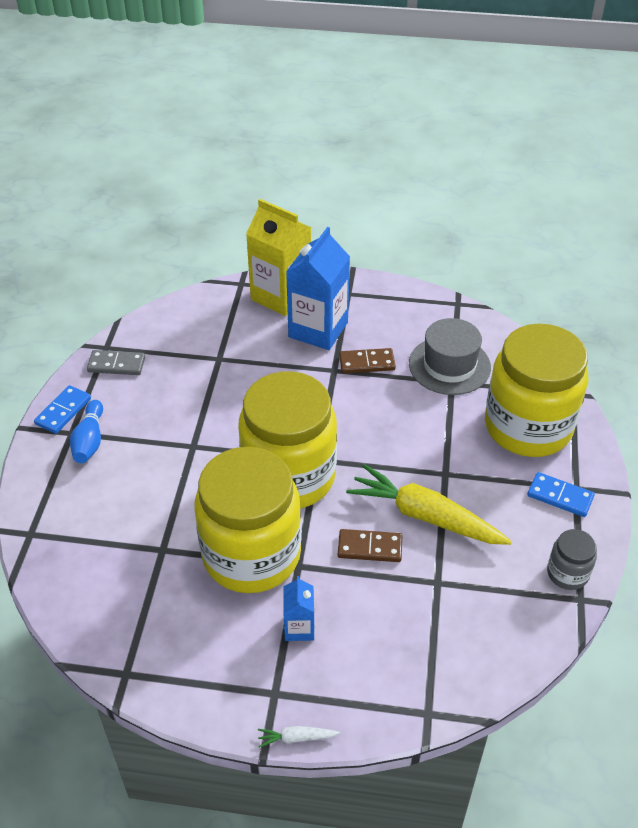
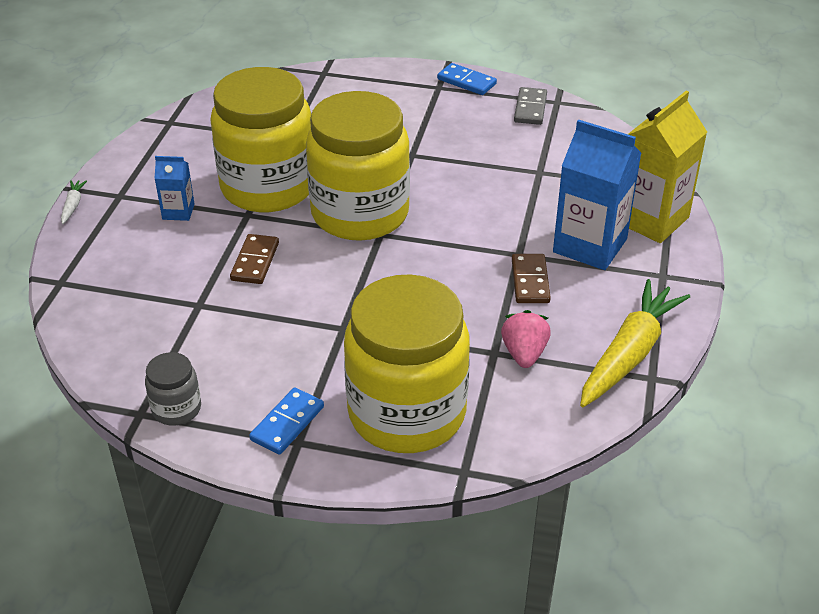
camera: 95 degrees right, 5 degrees down
blue bowling pin [70,400,103,463] -> none
yellow carrot [346,464,512,545] -> yellow carrot moved to [580,279,690,407]
grey hat [409,318,491,395] -> pink strawberry [501,310,551,368]

